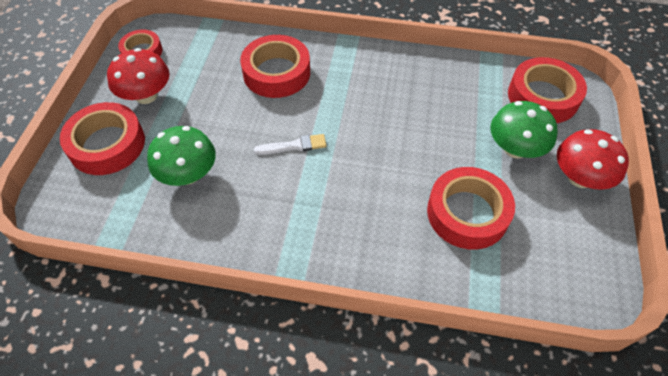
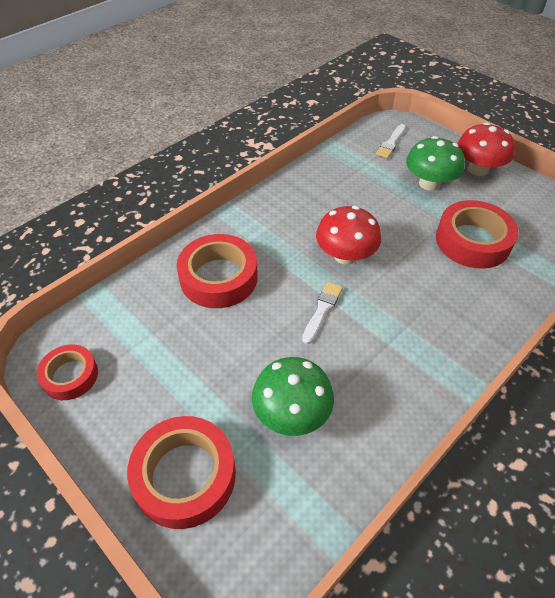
camera: 55 degrees left, 5 degrees down
red mushroom [107,48,170,104] -> red mushroom moved to [316,206,381,265]
red tape [508,57,587,123] -> white brush [376,124,406,159]

